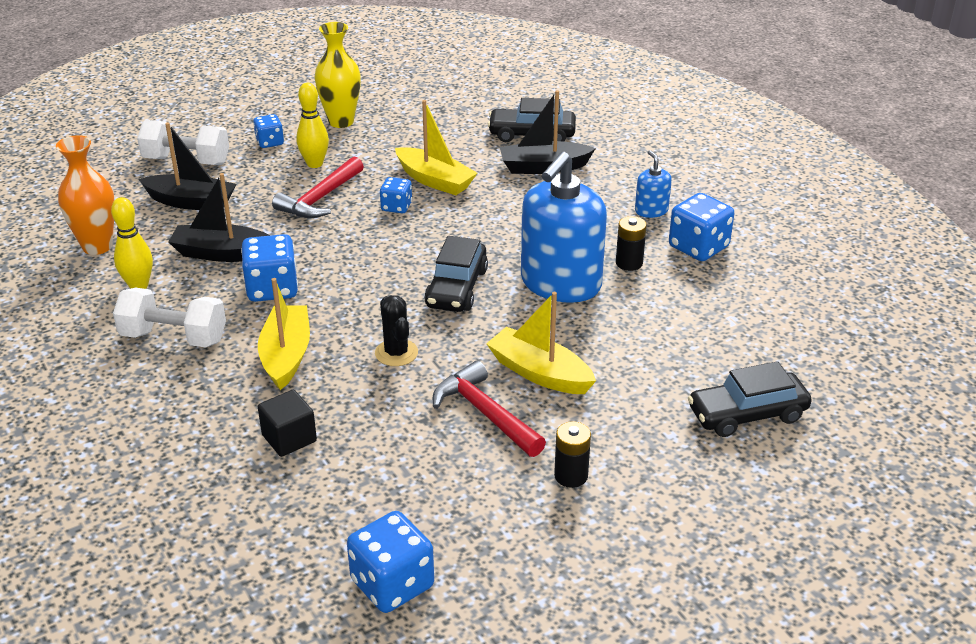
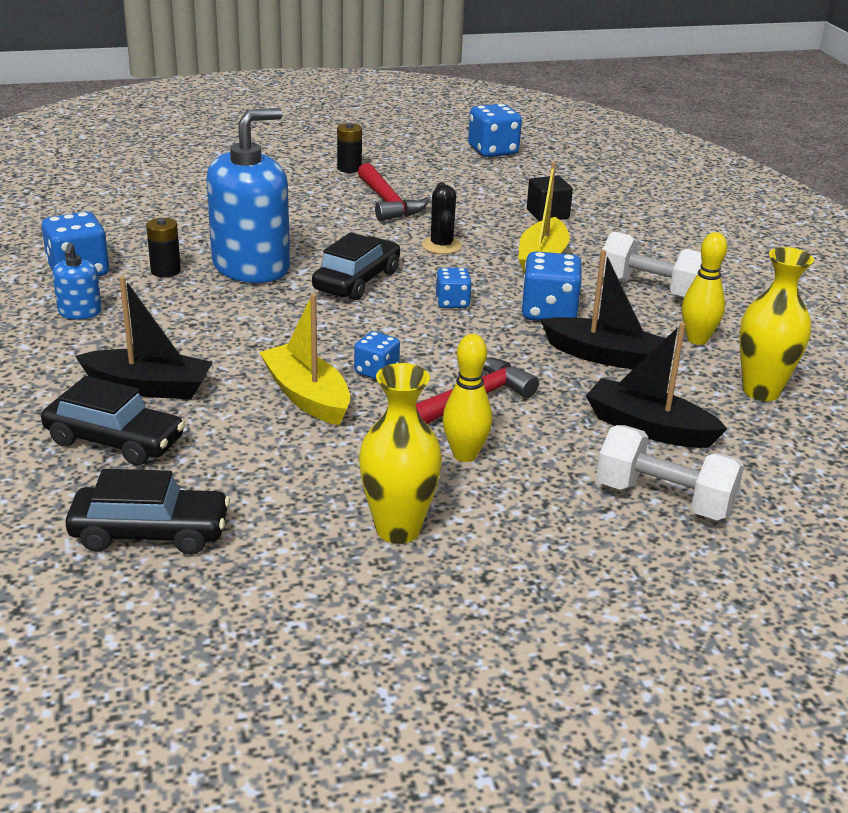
camera: 165 degrees left, 5 degrees down
orange vase [56,135,114,255] -> yellow vase [739,247,814,401]
blue dice [253,114,284,148] -> blue dice moved to [436,268,472,308]
yellow boat [486,292,596,394] -> none
black car [688,361,812,437] -> black car moved to [65,469,230,555]

